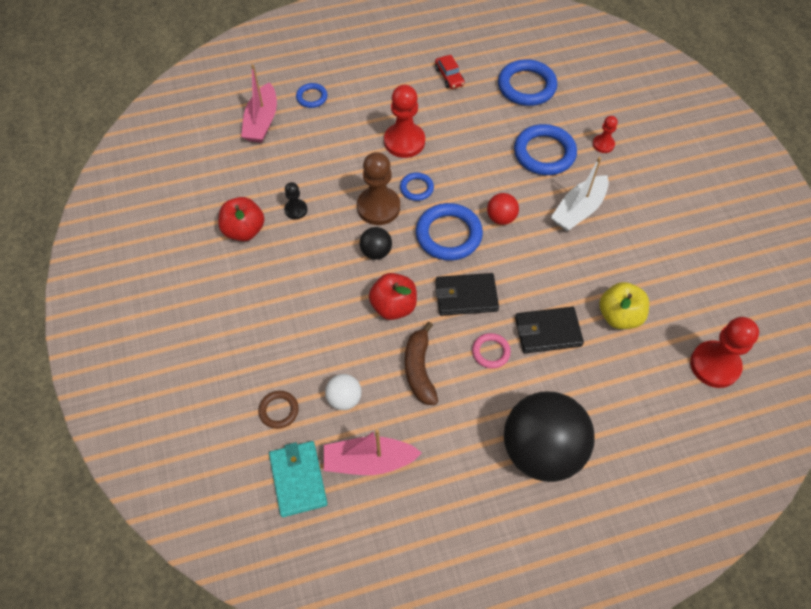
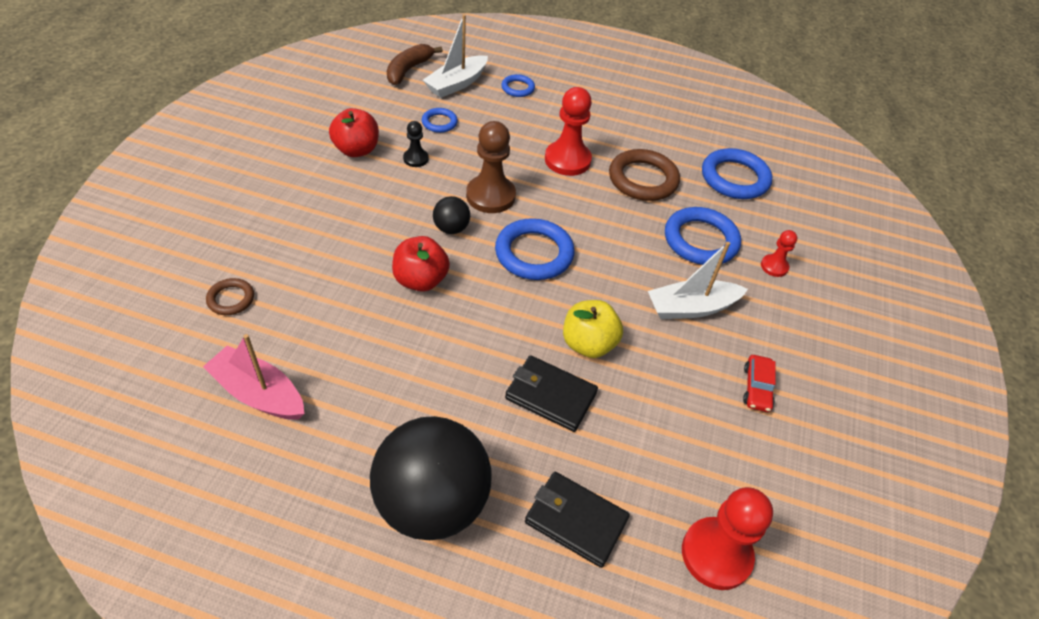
camera: 30 degrees right, 10 degrees down
pink boat [241,64,277,143] -> white boat [423,14,488,98]
turquoise wallet [269,441,328,517] -> none
white ball [325,374,362,410] -> none
blue ring [400,172,434,201] -> blue ring moved to [422,108,458,133]
brown banana [405,322,438,405] -> brown banana moved to [387,44,443,85]
red car [435,55,465,89] -> red car moved to [743,355,776,412]
black wallet [436,273,499,316] -> black wallet moved to [525,472,630,568]
pink ring [472,333,511,369] -> none
red ball [487,193,519,225] -> none
yellow apple [599,282,649,329] -> yellow apple moved to [563,300,623,358]
none -> brown ring [609,149,680,201]

